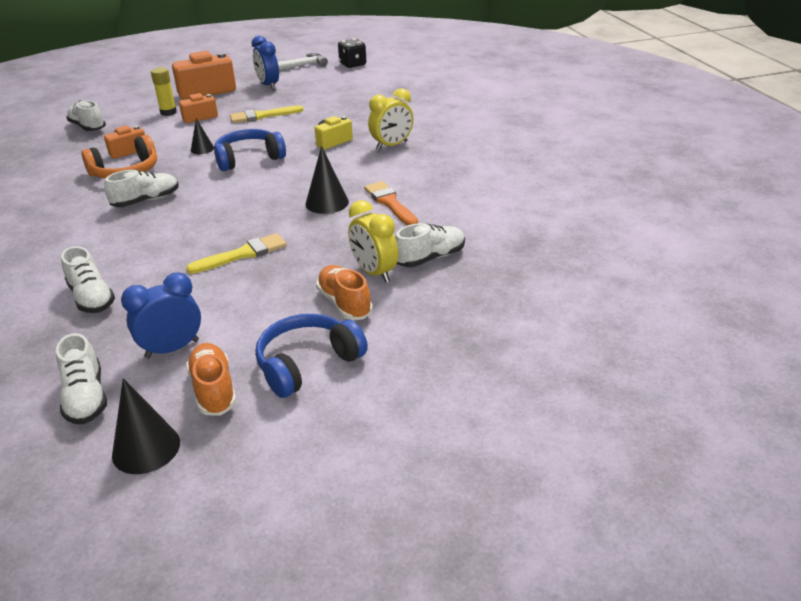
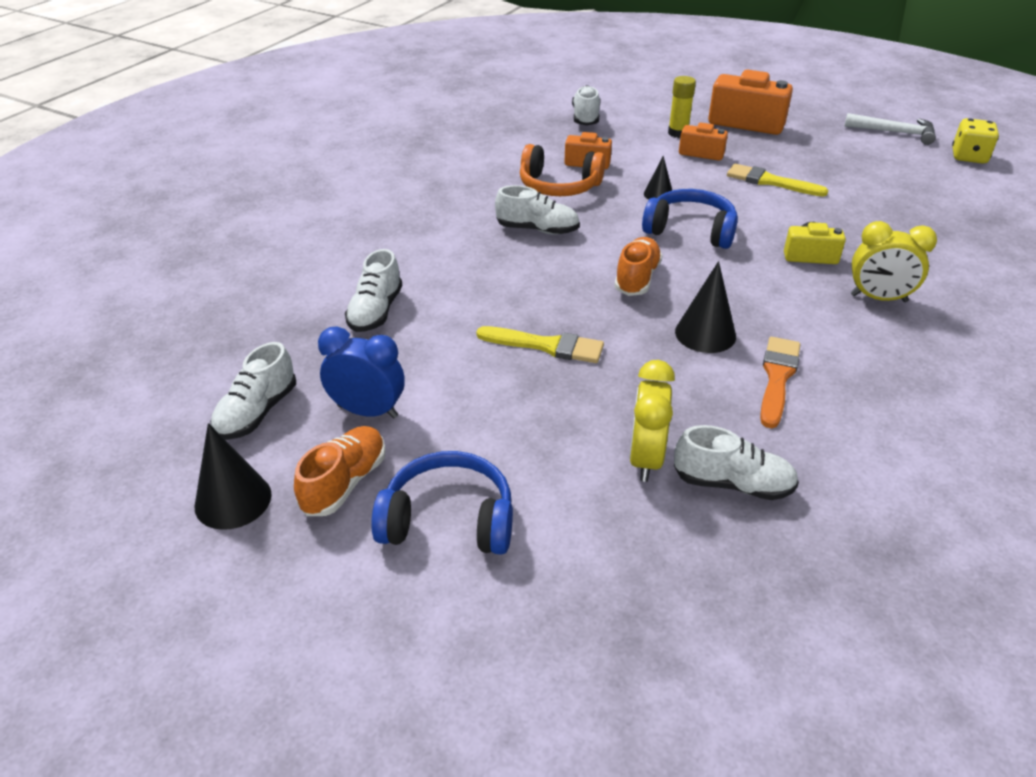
camera: 45 degrees right, 5 degrees up
blue clock [252,36,279,90] -> none
orange shoe [316,265,373,320] -> orange shoe moved to [614,237,663,296]
black dice [338,38,366,68] -> yellow dice [952,118,999,164]

